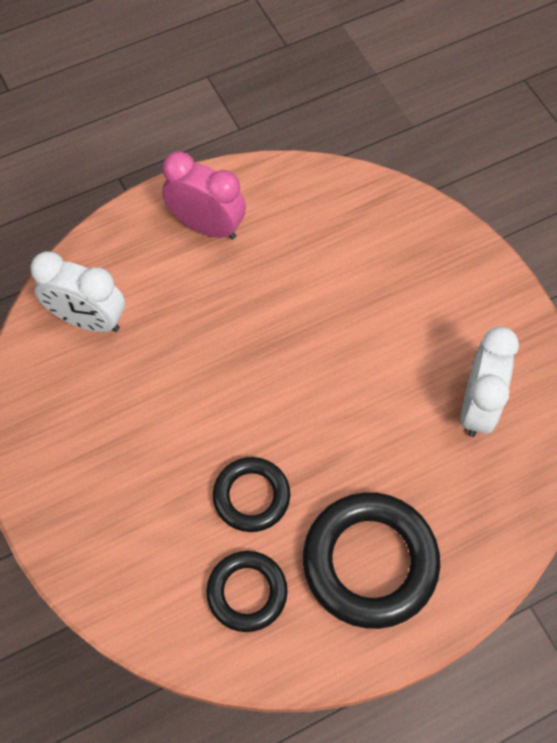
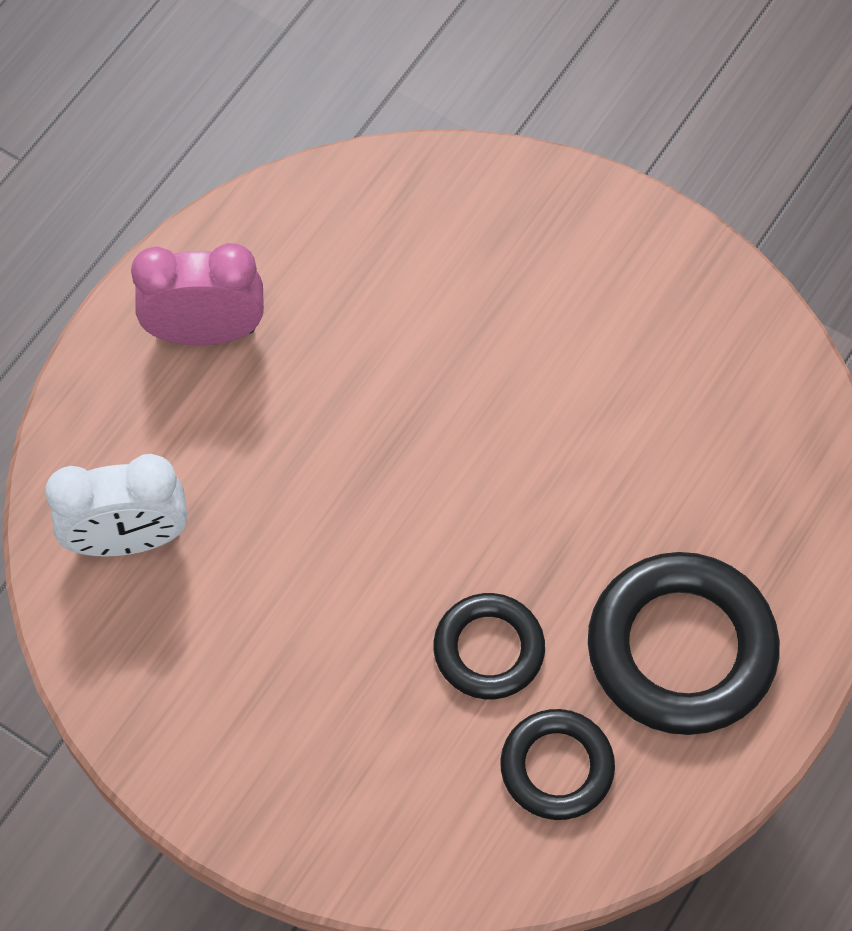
camera: 30 degrees left, 0 degrees up
white clock [460,327,519,437] -> none

